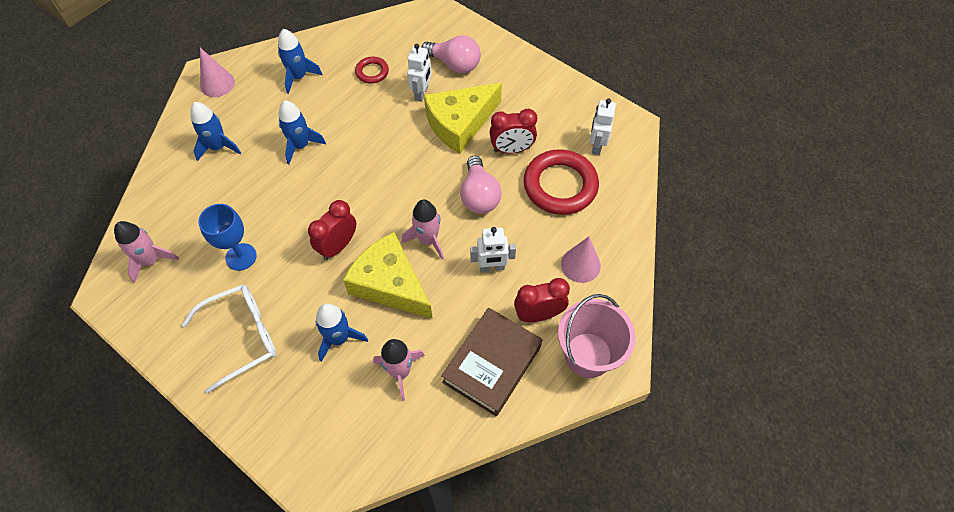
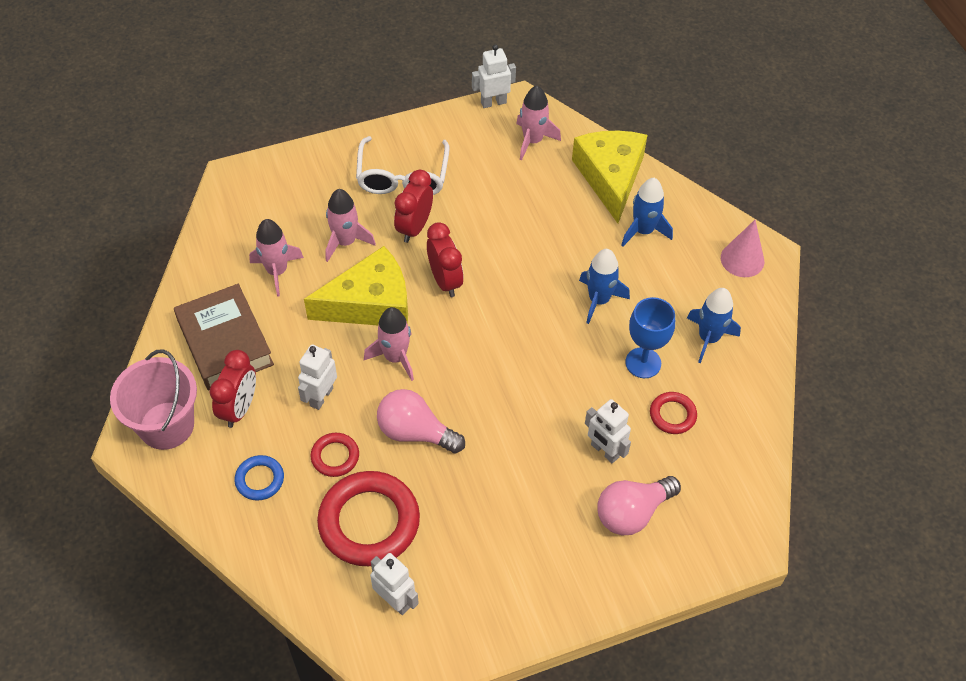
camera: 120 degrees right, 5 degrees down
blue goblet [198,204,257,271] -> blue goblet moved to [625,297,675,378]
blue rocket [316,303,368,362] -> pink rocket [326,189,376,262]
yellow cheese [424,83,502,154] -> yellow cheese moved to [572,131,648,223]
red clock [490,109,537,154] -> red clock moved to [394,170,433,243]
pink cone [561,237,601,283] -> blue ring [235,455,284,501]
none -> red ring [311,433,359,477]
none -> white robot [472,44,516,108]

